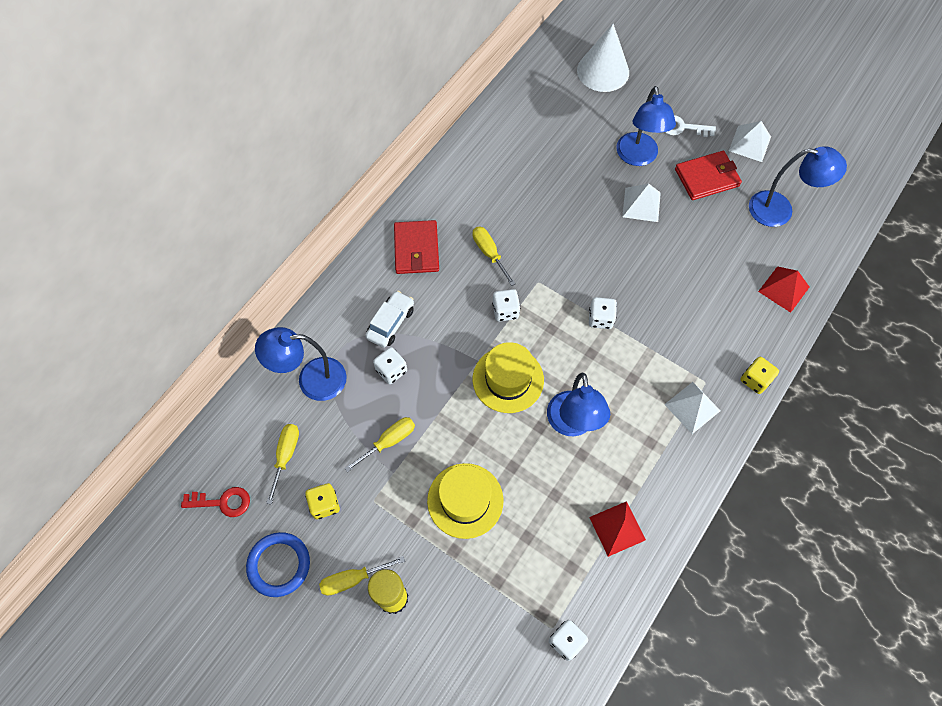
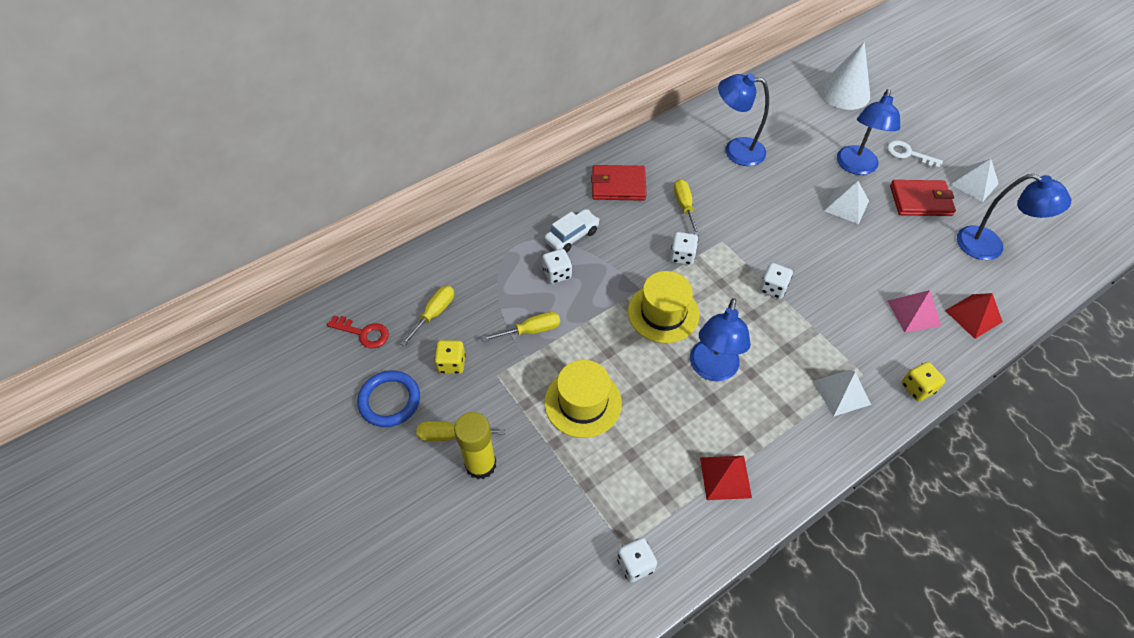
camera: 20 degrees right, 10 degrees down
blue lamp [255,327,347,401] -> blue lamp moved to [718,73,769,166]
red wallet [394,220,439,274] -> red wallet turned 75 degrees clockwise [591,165,647,201]
none -> pink pyramid [888,290,941,333]

